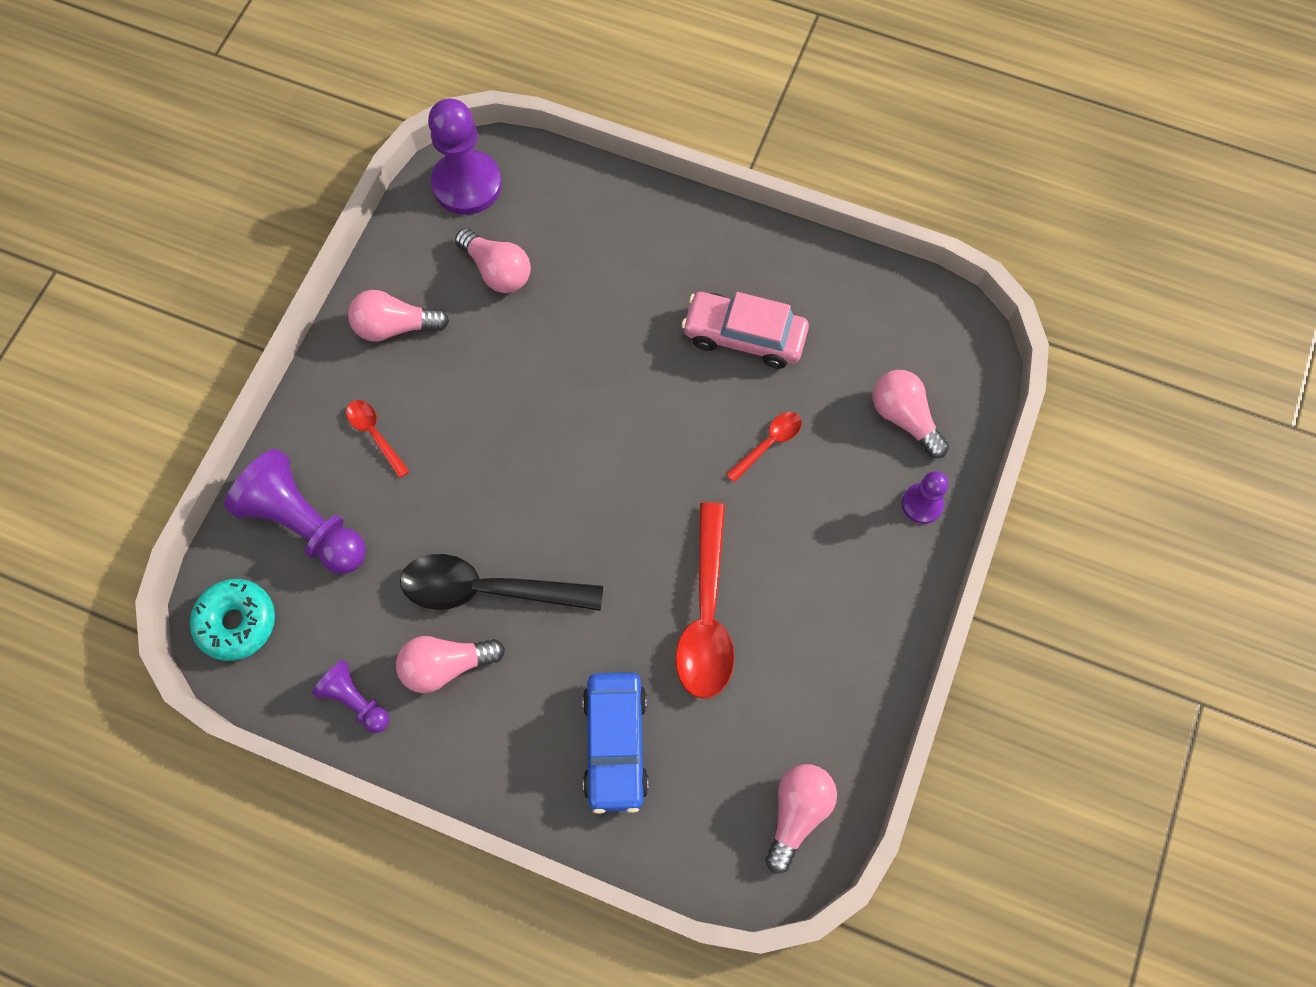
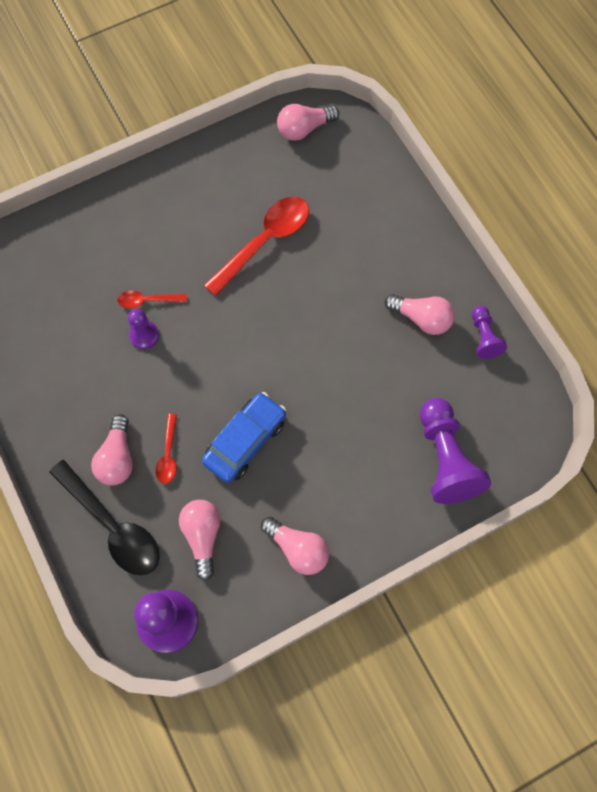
camera: 140 degrees left, 0 degrees up
turquoise donut [190,579,275,661] -> none
red spoon [346,400,410,478] -> red spoon moved to [155,414,177,484]
black spoon [400,554,603,611] -> black spoon moved to [49,460,160,575]
blue car [582,672,649,814] -> blue car moved to [202,392,286,483]
pink car [681,292,809,369] -> none
pink light bulb [873,370,949,458] -> pink light bulb moved to [91,414,133,486]
purple pawn [902,471,948,524] -> purple pawn moved to [128,309,159,349]

